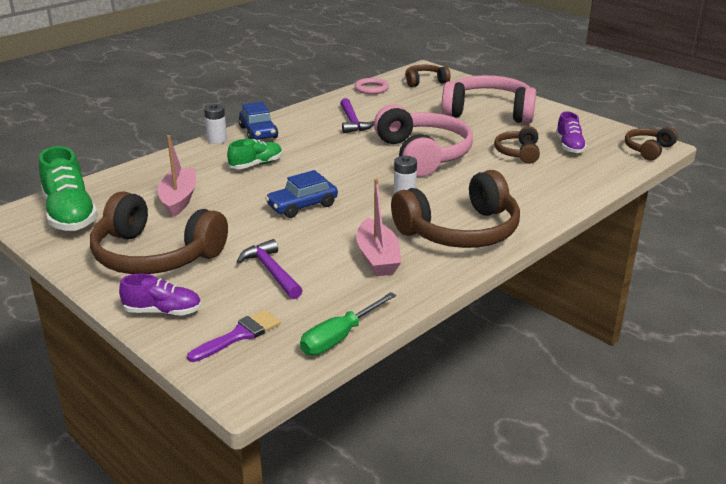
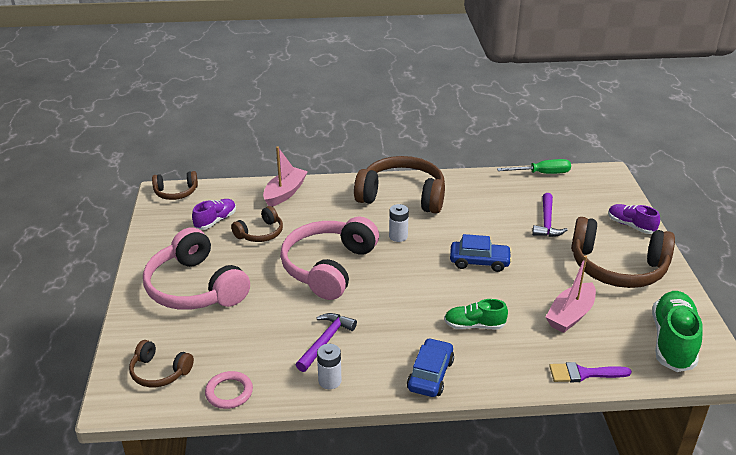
camera: 140 degrees left, 5 degrees up
brown headphones [90,191,228,274] -> brown headphones turned 135 degrees clockwise [571,217,675,288]
purple brush [187,310,281,362] -> purple brush moved to [549,362,632,382]
white battery [204,104,227,144] -> white battery moved to [317,344,342,389]
pink boat [356,179,401,276] -> pink boat moved to [263,146,308,207]

